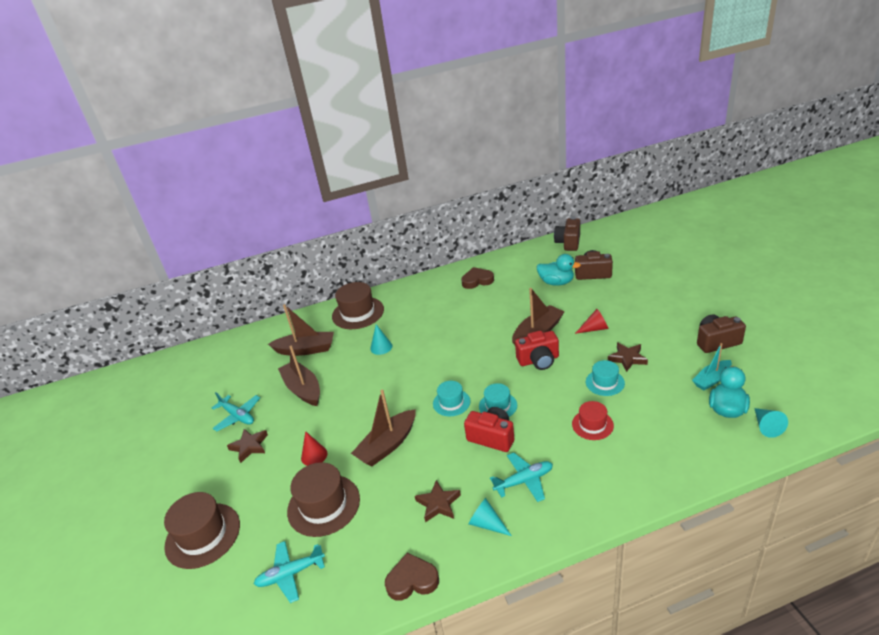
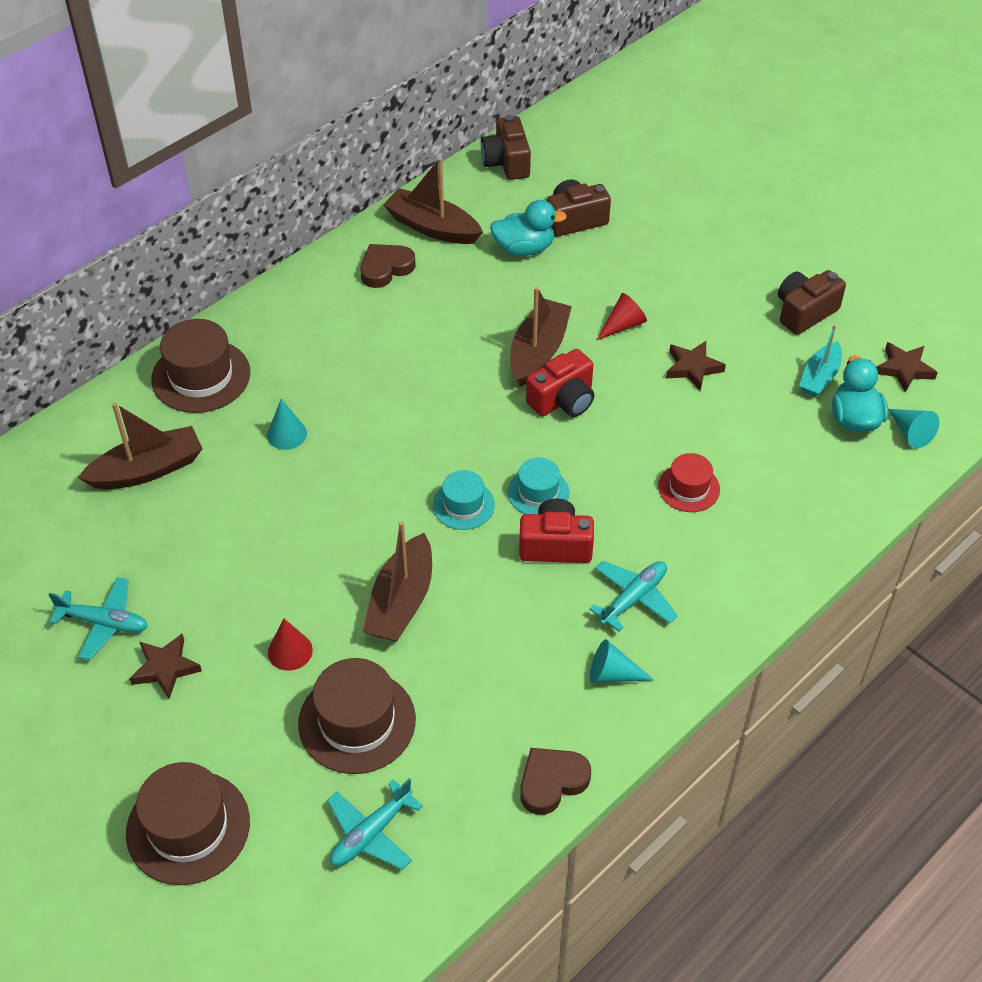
camera: 30 degrees left, 15 degrees up
brown boat [278,345,320,406] -> brown boat moved to [383,157,483,244]
brown star [415,480,461,523] -> brown star moved to [876,342,938,393]
turquoise hat [586,360,625,396] -> none

